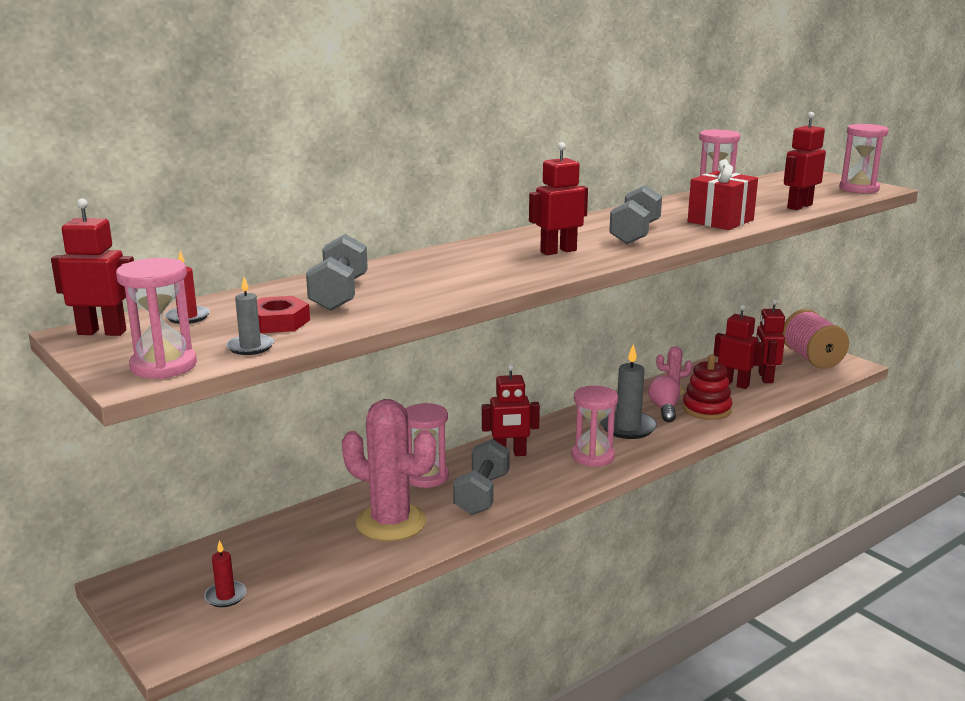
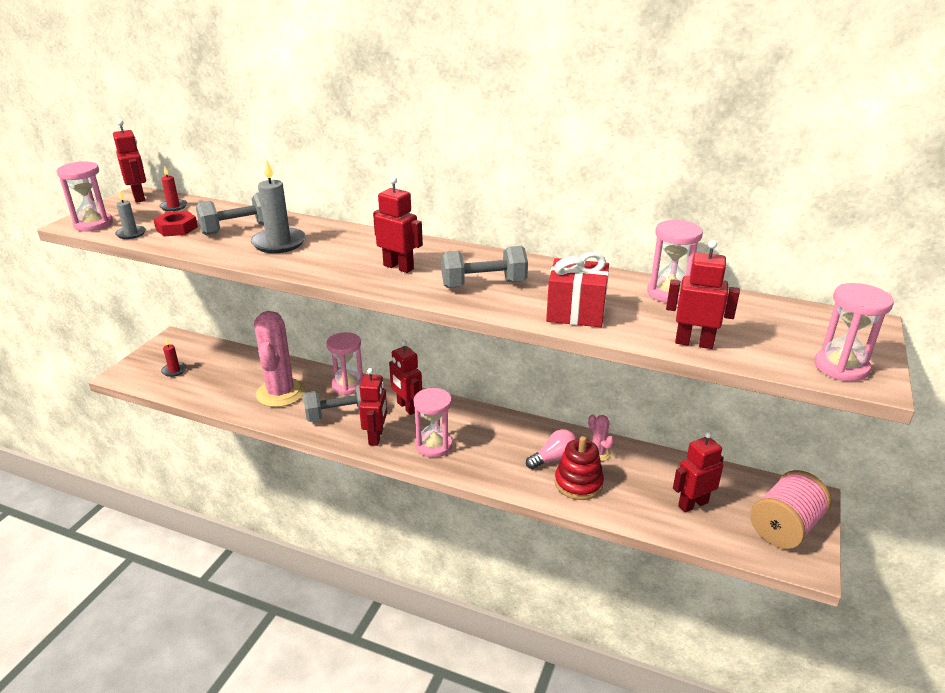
camera: 60 degrees right, 10 degrees up
grey candle [600,344,657,439] -> grey candle moved to [251,159,306,253]
red robot [714,304,765,389] -> red robot moved to [359,368,387,446]

